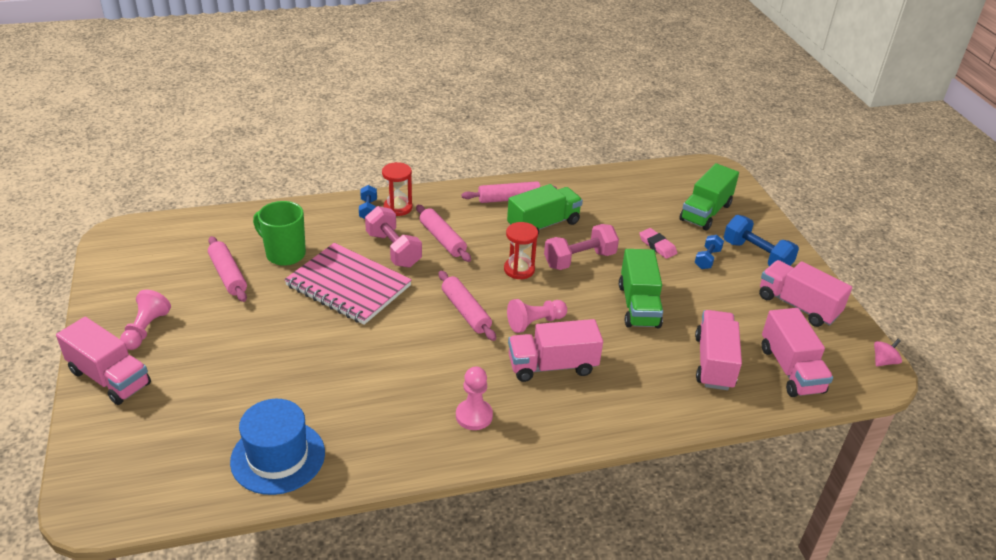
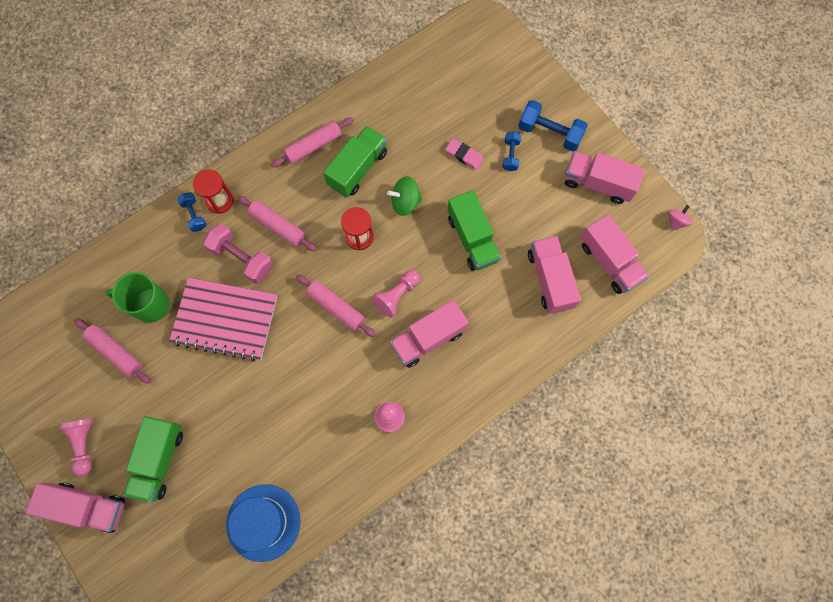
camera: 20 degrees left, 35 degrees up
pink dumbbell [544,224,619,270] -> green spinning top [387,176,422,216]
green truck [679,163,739,231] -> green truck moved to [123,416,183,503]

